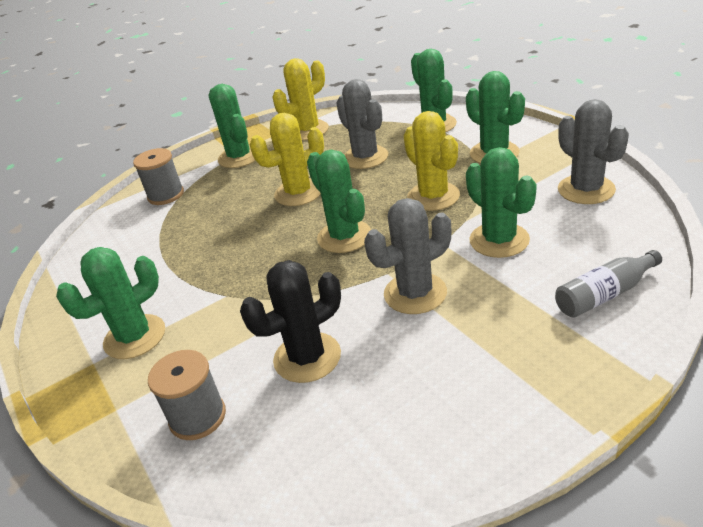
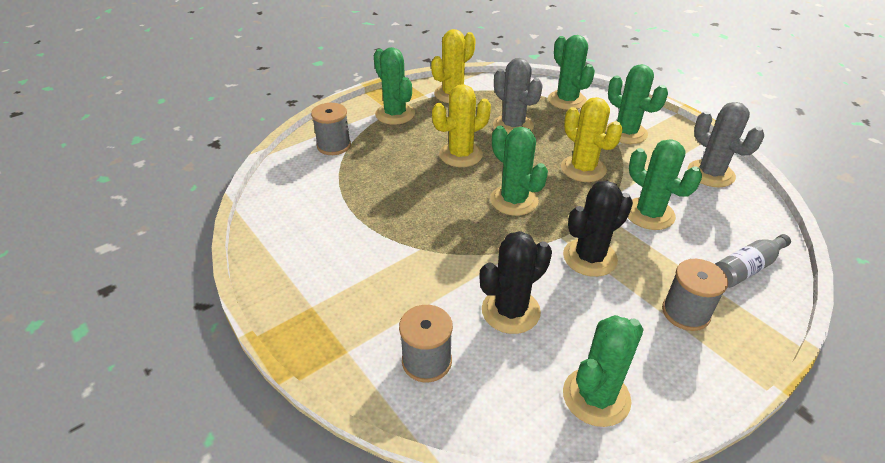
camera: 10 degrees left, 5 degrees up
green cactus [56,247,165,359] -> green cactus moved to [563,315,644,427]
grey cactus [364,198,451,314] -> black cactus [563,180,633,277]
none -> grey spool [662,259,728,331]

